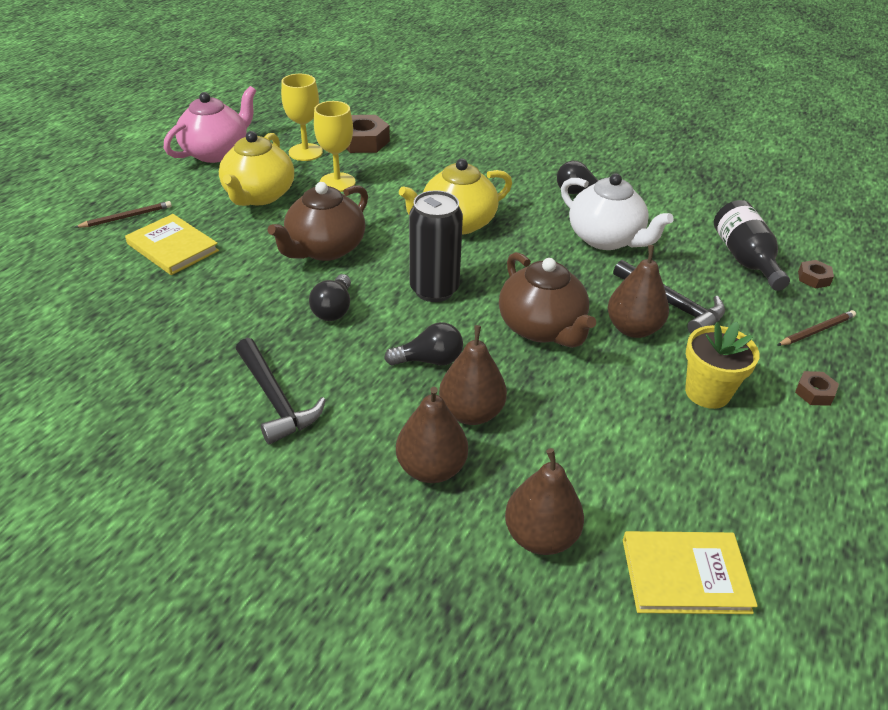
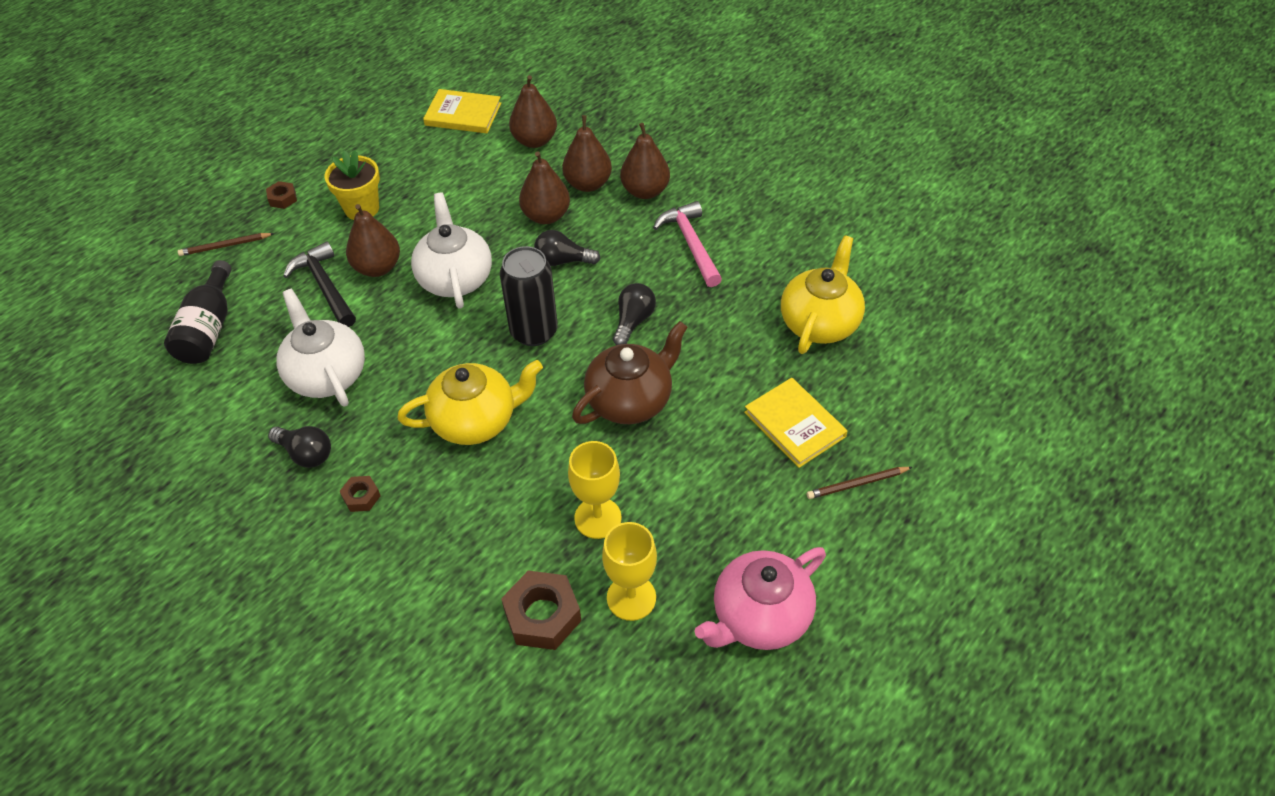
camera: 165 degrees left, 10 degrees up
yellow teapot [219,131,294,206] -> yellow teapot moved to [781,235,865,354]
black hammer [236,338,326,445] -> pink hammer [653,201,722,287]
brown teapot [499,252,596,348] -> white teapot [411,193,492,309]
brown nut [798,260,834,288] -> brown nut moved to [339,476,380,512]
none -> brown pear [620,123,670,199]

